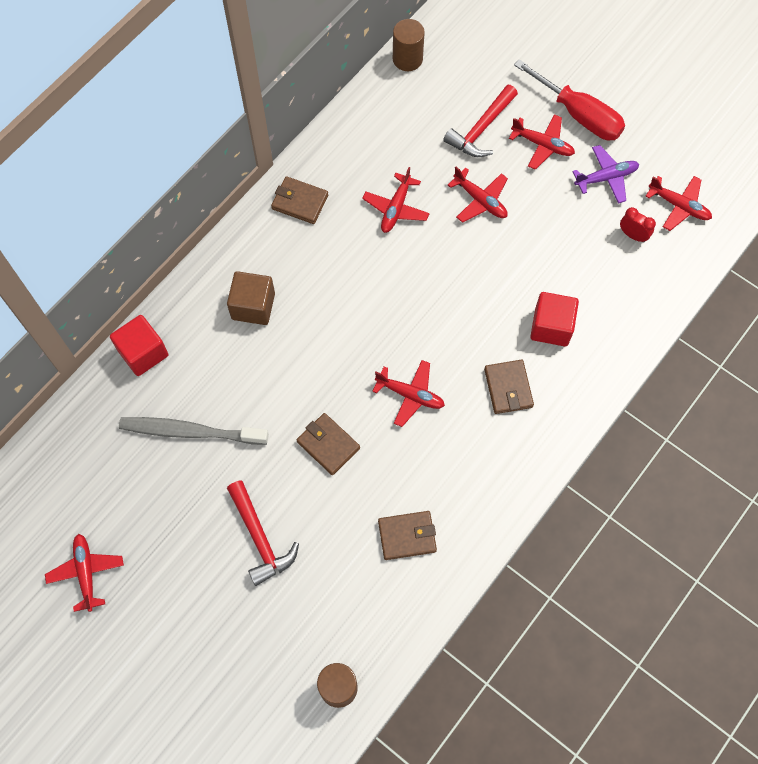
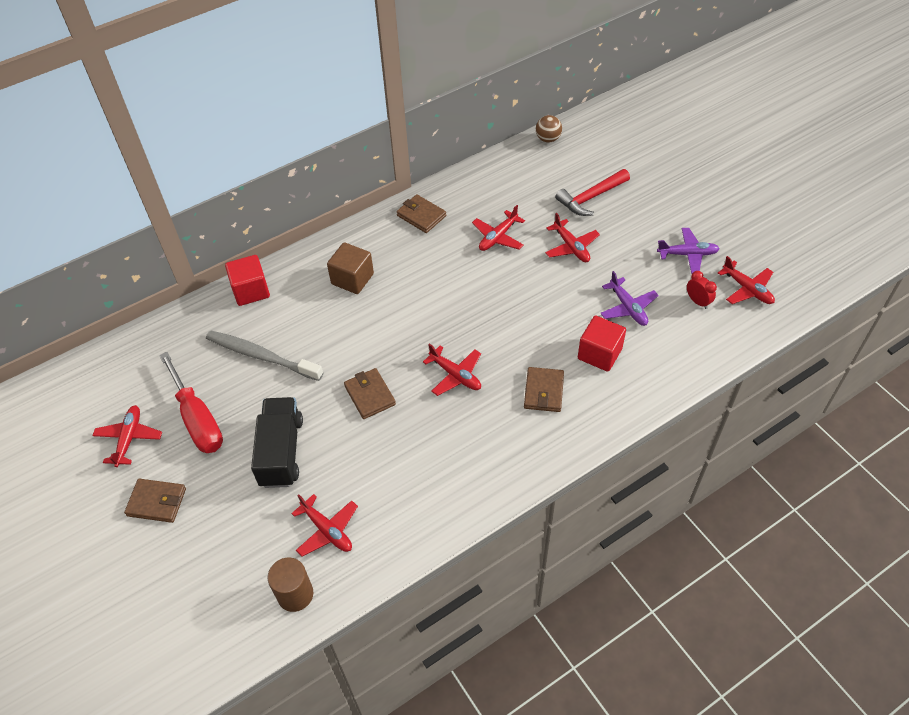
camera: 20 degrees right, 15 degrees down
red hammer [227,480,299,586] -> black truck [251,397,303,488]
brown wallet [378,511,437,560] -> brown wallet moved to [124,479,186,523]
brown cylinder [393,19,425,71] -> brown ball [536,115,562,142]
red plane [509,114,575,170] -> red plane moved to [291,494,358,556]
red screwdriver [514,59,625,140] -> red screwdriver moved to [159,352,223,453]
none -> purple plane [600,271,659,326]

